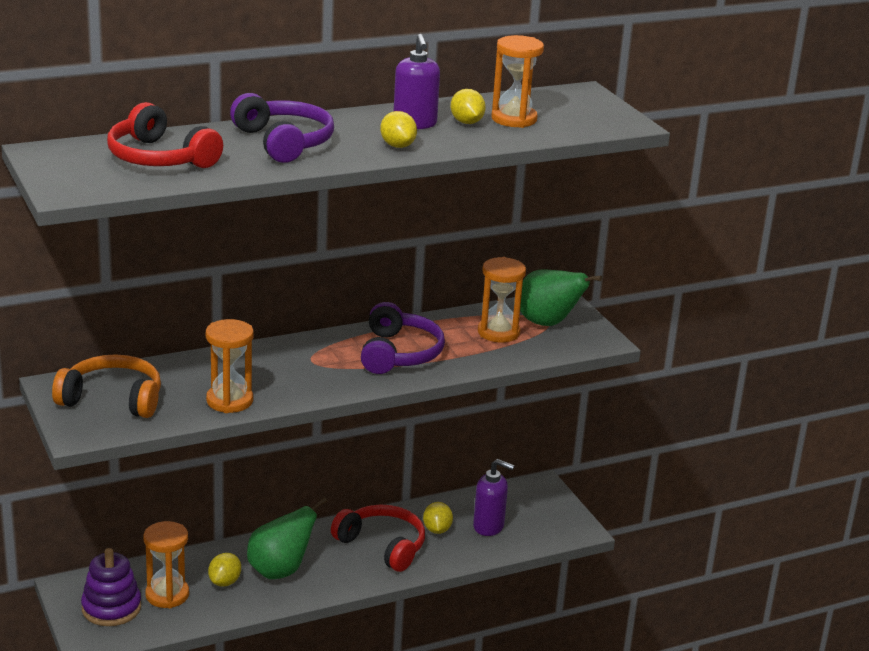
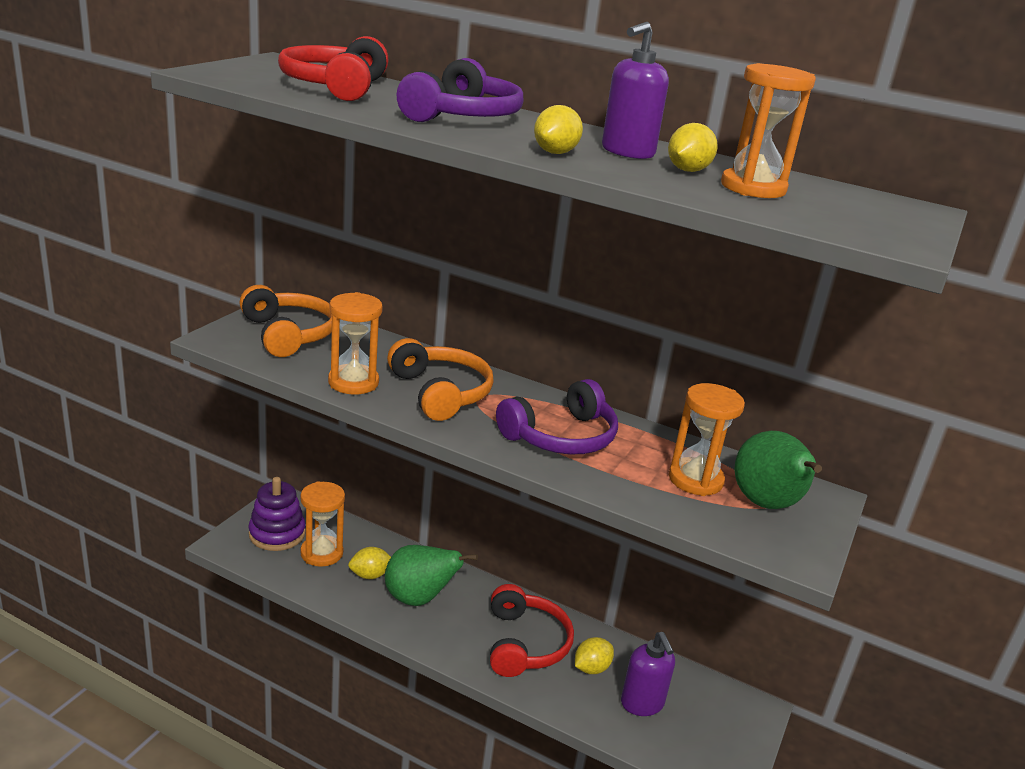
camera: 50 degrees right, 0 degrees up
none -> orange headphones [387,338,494,421]

